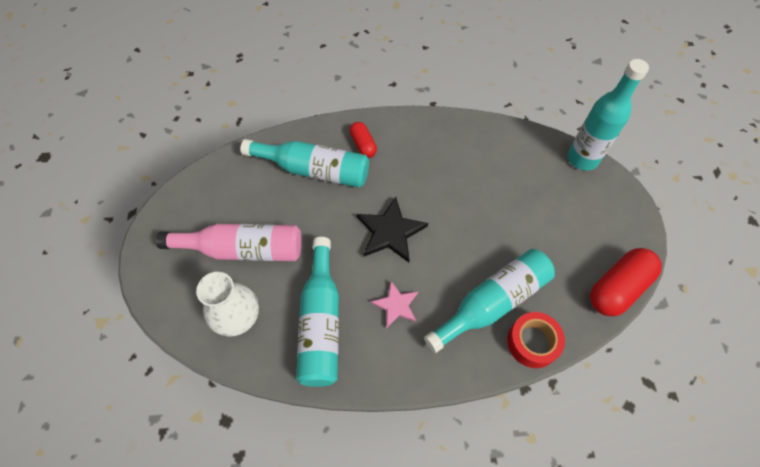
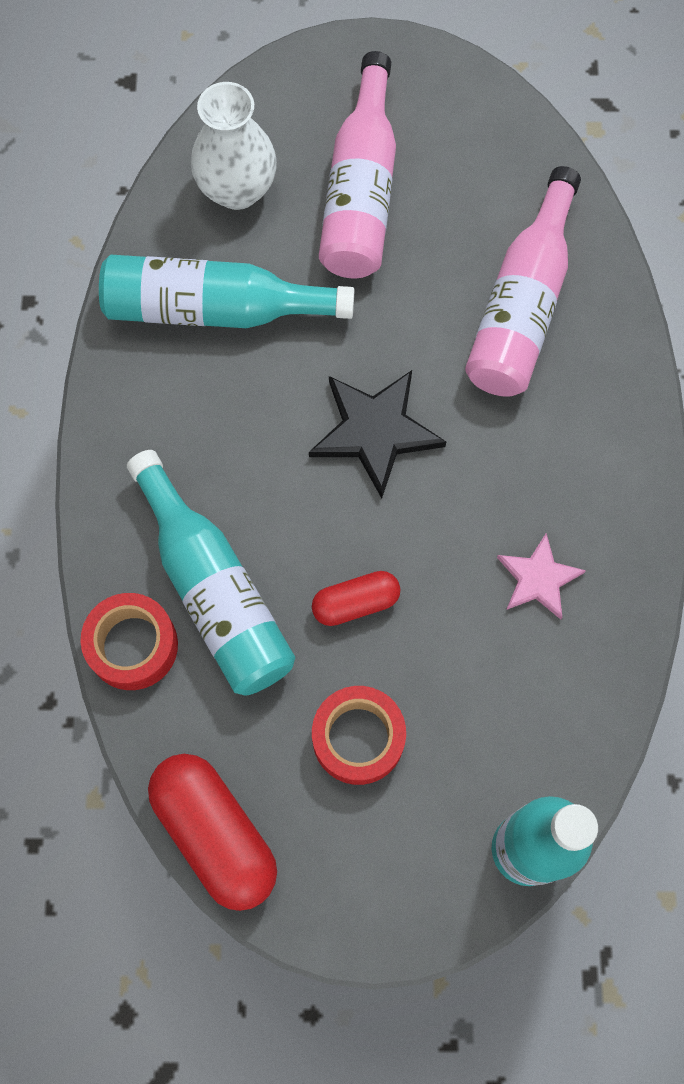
camera: 95 degrees right, 10 degrees up
turquoise bottle [240,139,369,188] -> pink bottle [465,166,581,397]
red capsule [350,122,377,158] -> red capsule moved to [312,571,400,626]
pink star [371,281,418,328] -> pink star moved to [497,533,586,619]
none -> red tape [312,686,406,785]

